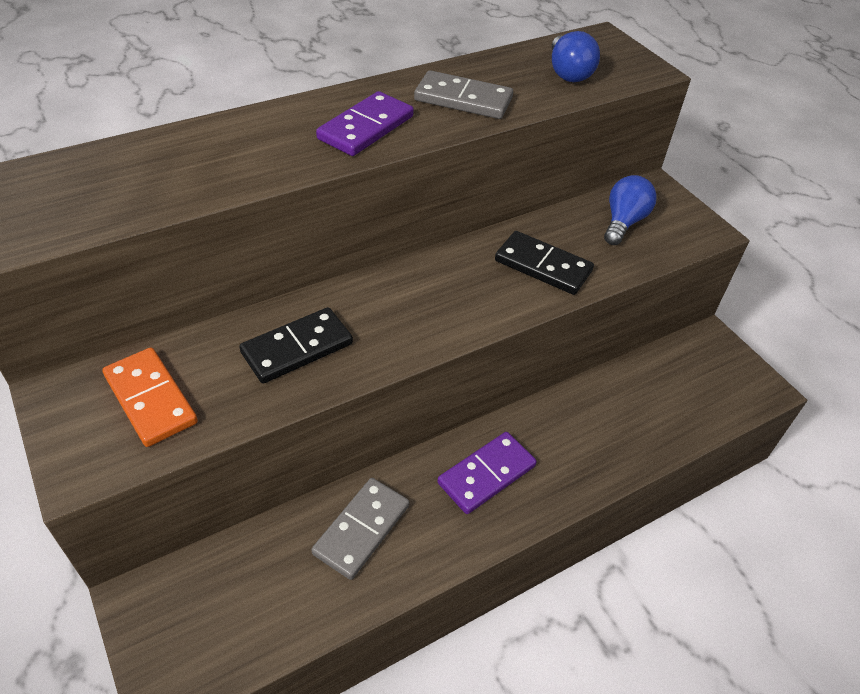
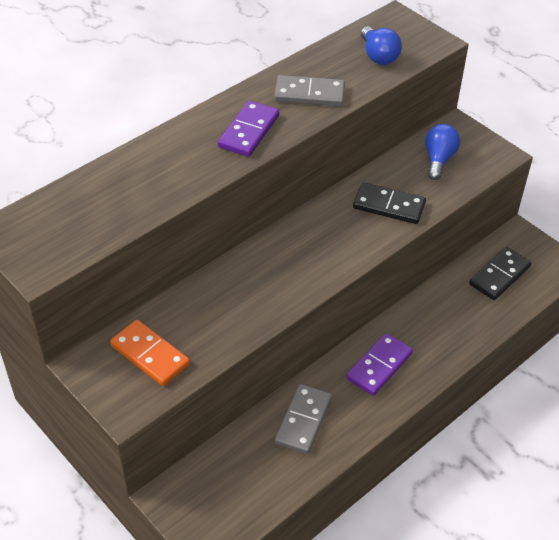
camera: 10 degrees left, 0 degrees up
black domino [239,307,353,384] -> black domino moved to [469,247,532,300]

